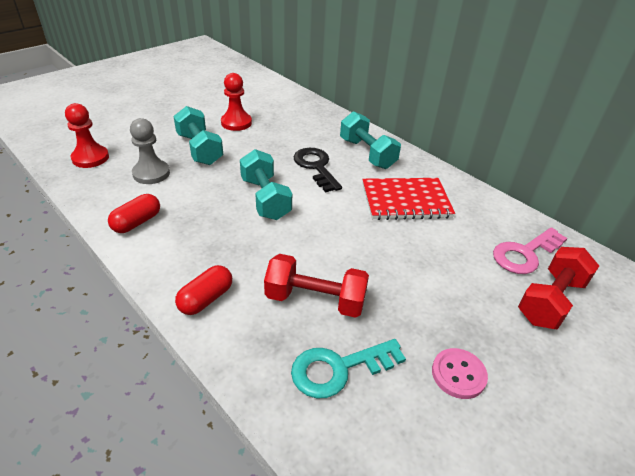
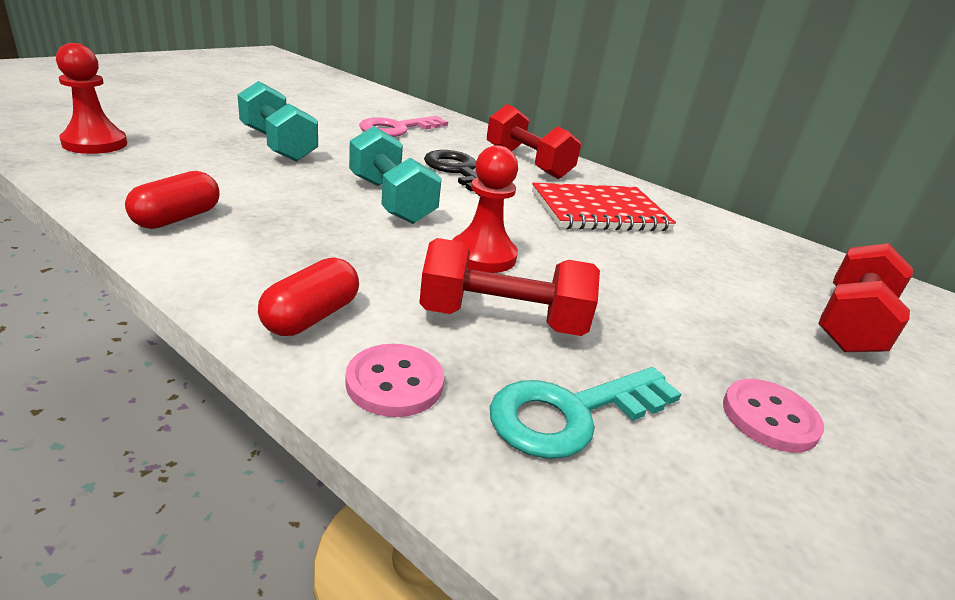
camera: 10 degrees left, 10 degrees down
grey pawn [130,118,170,184] -> none
red pawn [221,73,252,131] -> red pawn moved to [452,145,518,273]
turquoise dumbbell [340,111,401,169] -> red dumbbell [487,104,581,179]
pink key [493,227,567,274] -> pink key moved to [359,116,448,137]
none -> pink button [345,344,444,417]

